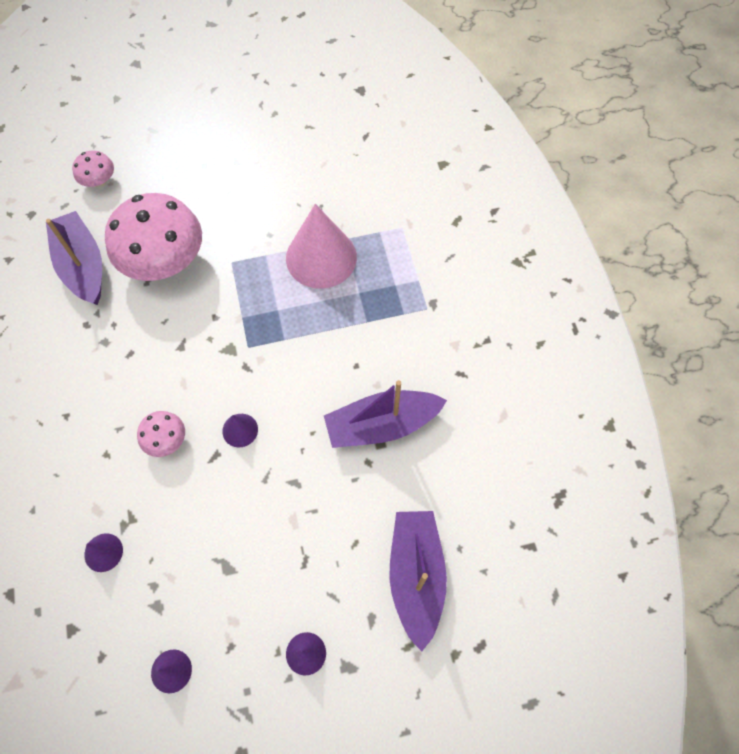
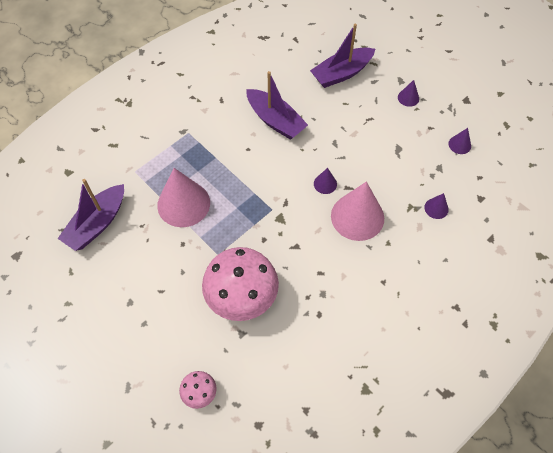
camera: 120 degrees left, 5 degrees down
purple boat [46,211,102,305] -> purple boat moved to [57,179,124,251]
pink mushroom [137,411,185,457] -> pink cone [331,181,384,241]

